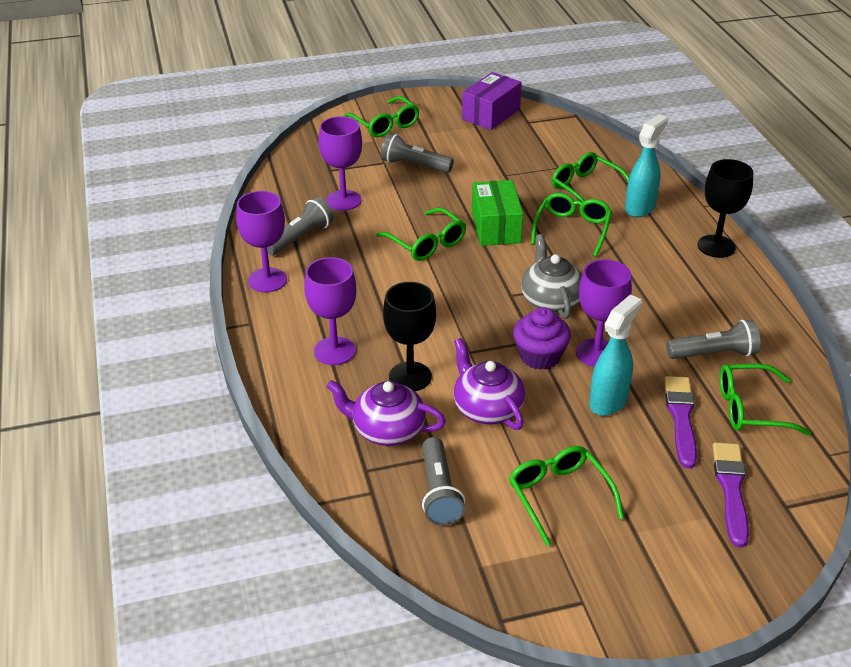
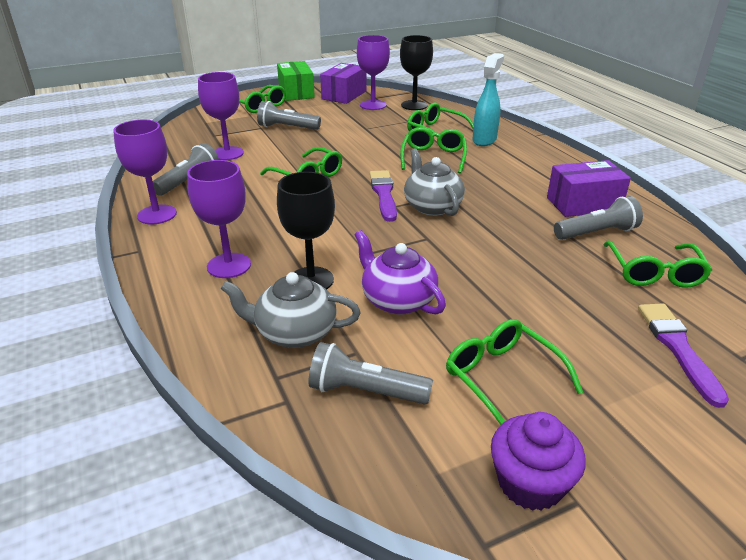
camera: 10 degrees left, 5 degrees down
purple teapot [326,380,446,446] -> grey teapot [221,272,361,348]
grey flashlight [422,437,465,526] -> grey flashlight turned 120 degrees clockwise [308,342,433,405]
green box [472,180,523,246] -> green box moved to [277,61,315,101]
purple cupcake [513,307,571,370] -> purple cupcake moved to [491,412,586,511]
purple goblet [576,259,632,367] -> purple goblet moved to [357,35,390,110]
turquoise spray bottle [589,294,642,416] -> none
purple brush [664,376,697,468] -> purple brush moved to [370,170,397,222]
black goblet [697,159,753,258] -> black goblet moved to [400,35,433,110]
green glasses [720,364,811,435] -> green glasses turned 75 degrees counterclockwise [603,241,712,288]
none -> purple box [547,160,631,217]

